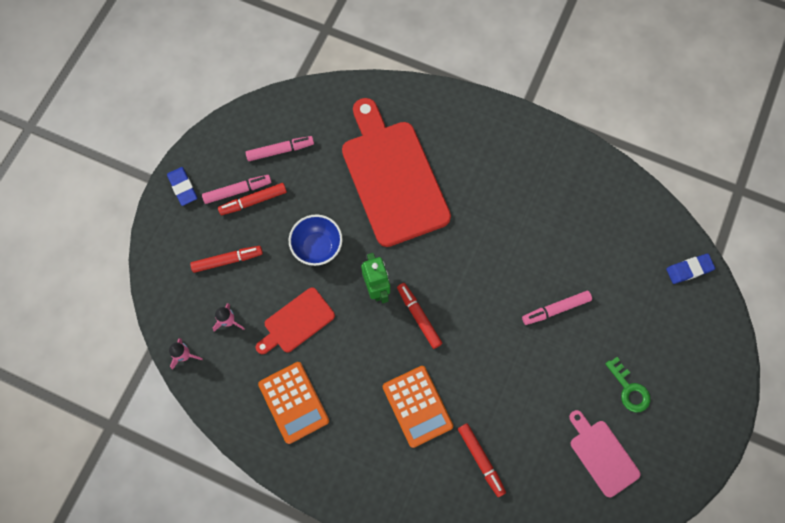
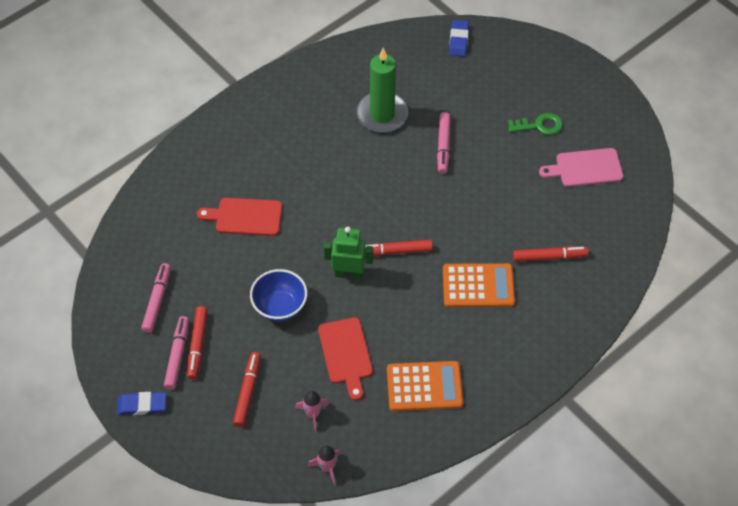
camera: 65 degrees left, 15 degrees down
red cutting board [342,98,451,247] -> red cutting board [197,198,282,236], size x0.50
none -> green candle [356,48,408,133]

